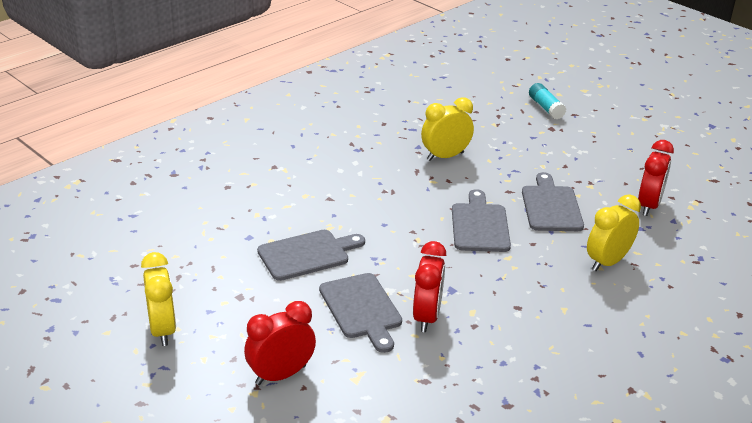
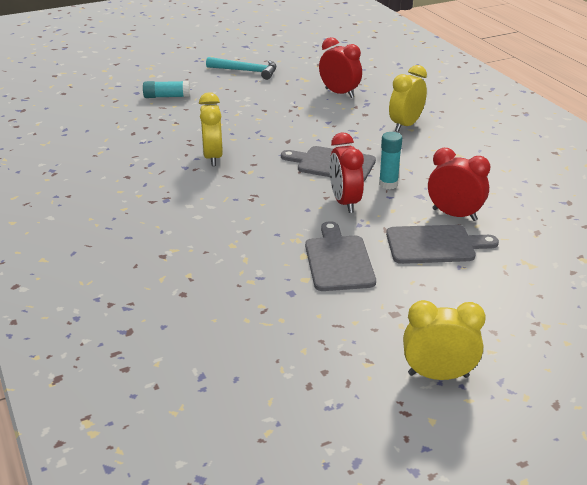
camera: 70 degrees left, 0 degrees up
red clock [244,301,316,385] -> red clock moved to [329,132,364,213]
grey cutting board [522,172,584,231] -> none
yellow clock [587,194,641,271] -> yellow clock turned 60 degrees clockwise [389,65,427,132]
none -> turquoise hammer [206,57,277,80]
none -> turquoise glue stick [379,132,402,189]

